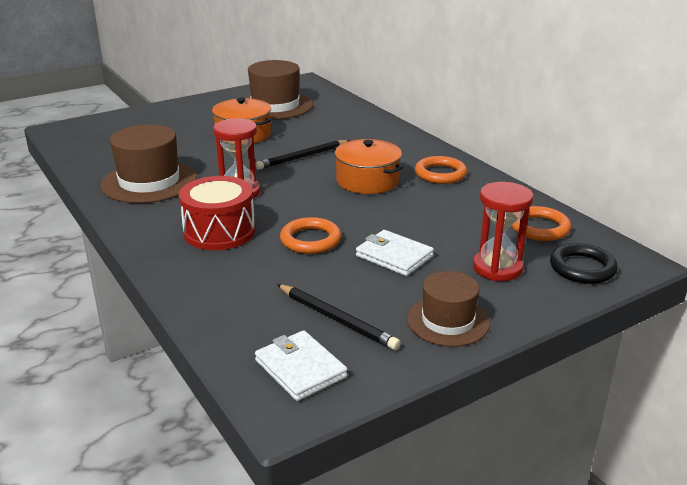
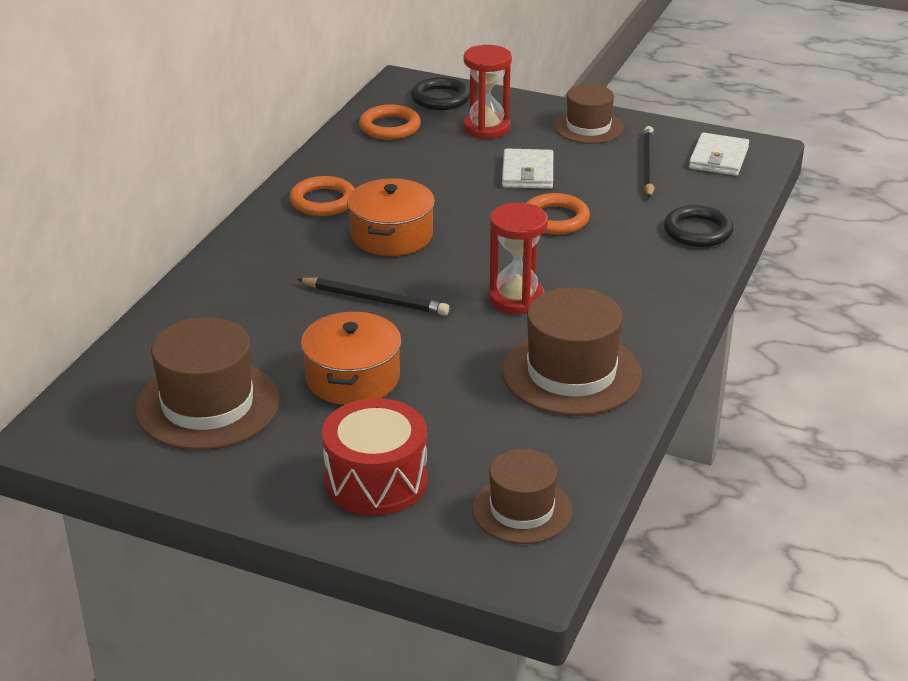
camera: 125 degrees left, 5 degrees up
red drum [179,176,255,250] -> red drum moved to [322,398,428,516]
none -> brown hat [472,449,572,544]
none -> black ring [664,205,733,247]

